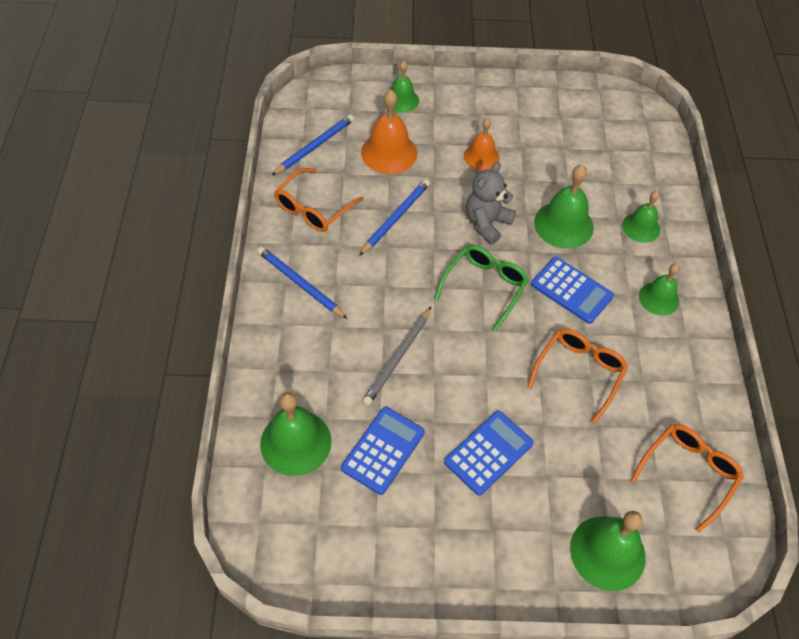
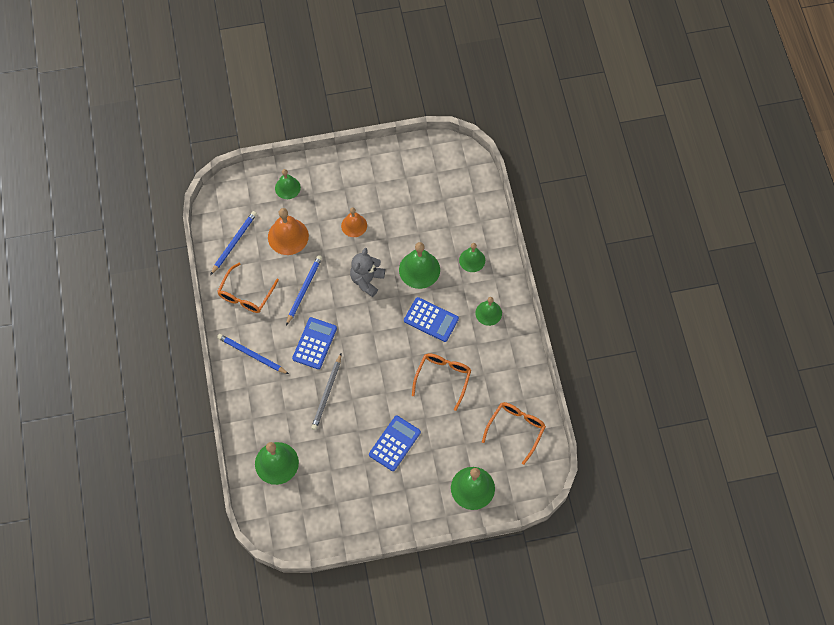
camera: 10 degrees left, 10 degrees up
blue calculator [341,407,425,495] -> blue calculator moved to [292,317,337,369]
green glasses [434,245,529,332] -> none

